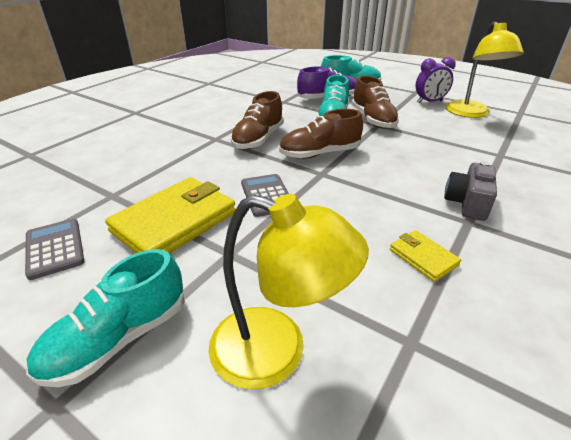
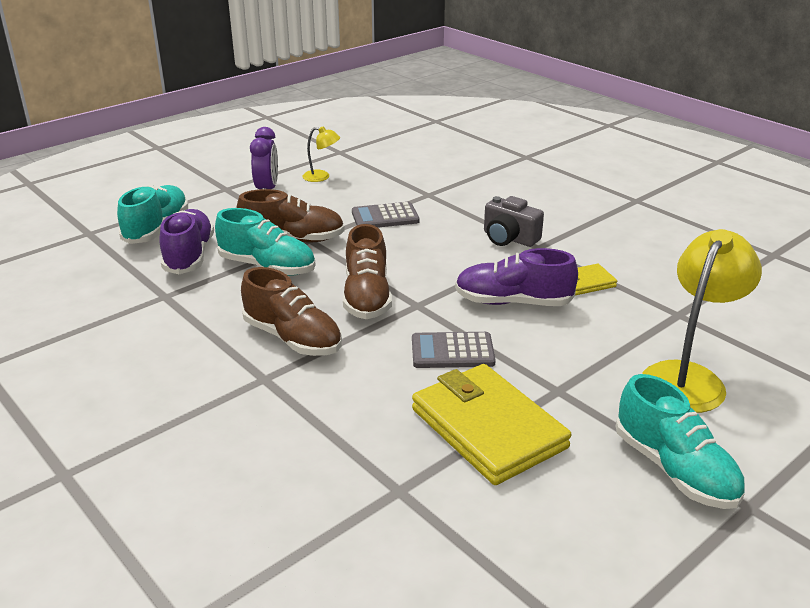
camera: 75 degrees left, 5 degrees down
grey calculator [25,219,84,280] -> grey calculator moved to [352,202,420,228]
yellow lamp [446,22,524,118] -> yellow lamp [302,126,340,182], size x0.49
none -> purple shoe [455,248,578,306]

